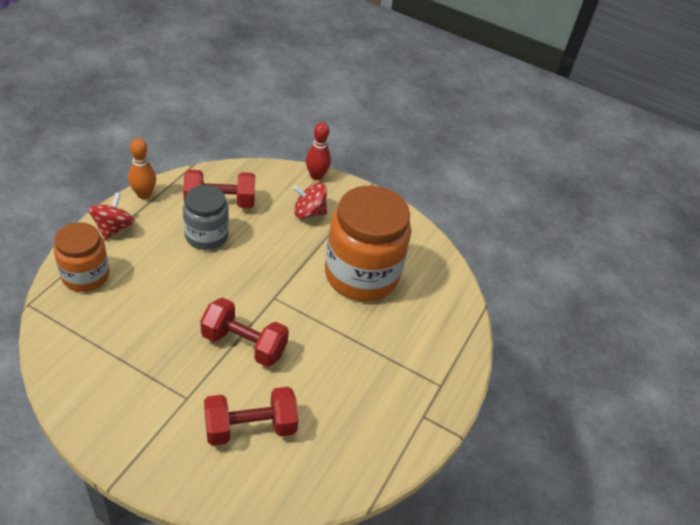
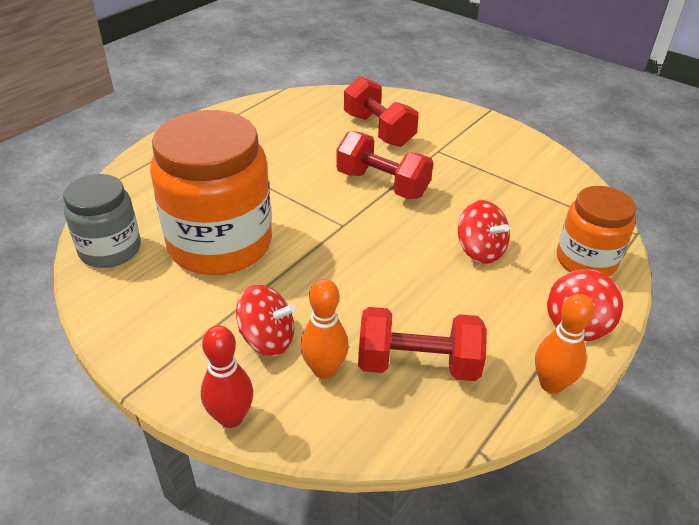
camera: 165 degrees left, 5 degrees down
grey jar [183,185,229,250] -> grey jar moved to [63,174,141,268]
red dumbbell [204,387,299,446] -> red dumbbell turned 60 degrees clockwise [344,76,419,147]
none -> orange bowling pin [300,279,349,379]
none -> red spinning top [458,200,510,264]

